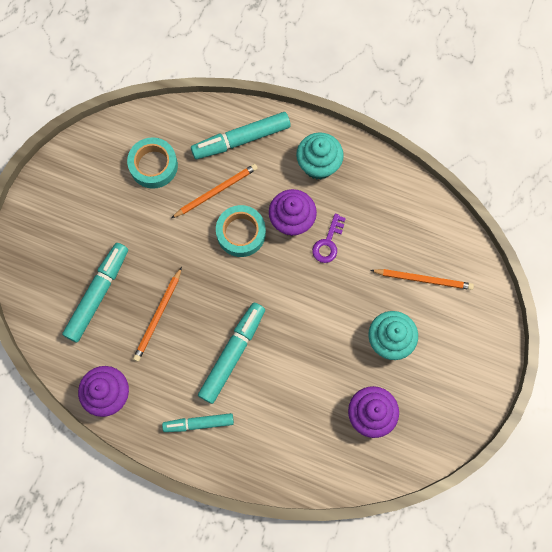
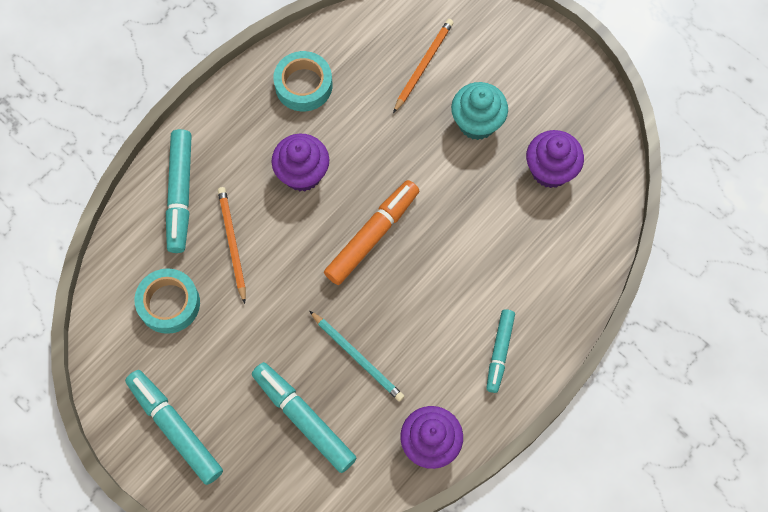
camera: 70 degrees left, 5 degrees down
orange pencil [133,267,182,362] -> turquoise pencil [310,311,404,402]
turquoise marker [198,303,265,404] -> turquoise marker moved to [125,370,223,485]
turquoise tape [216,205,266,257] -> turquoise tape moved to [273,51,333,111]
turquoise cupcake [296,132,344,180] -> none
purple key [312,214,346,263] -> none
none -> orange marker [324,180,419,285]

